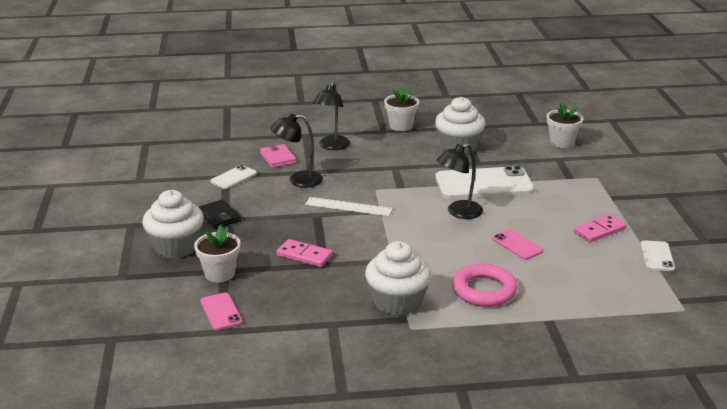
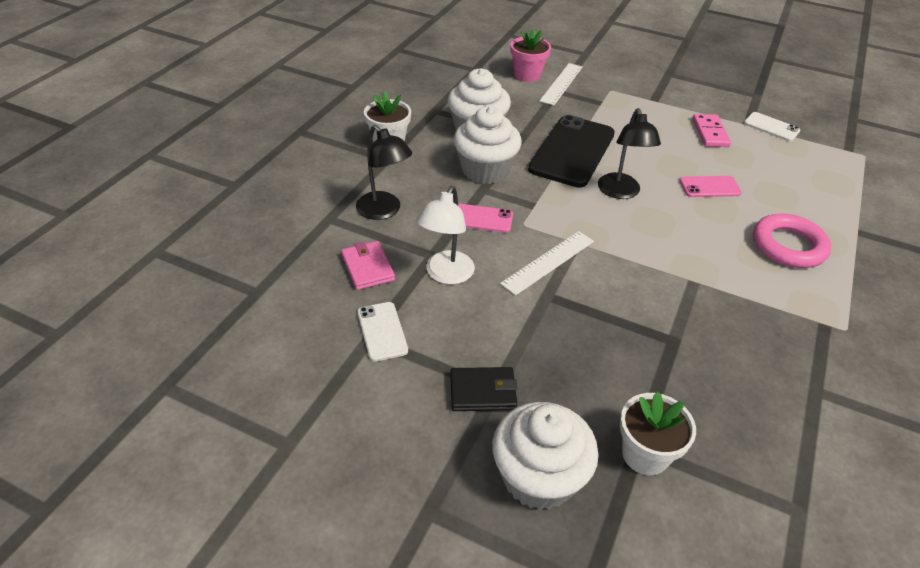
camera: 60 degrees left, 15 degrees up
pink phone [200,293,243,330] -> pink phone moved to [458,204,513,233]
pink wallet [260,144,296,168] -> pink wallet turned 60 degrees clockwise [341,241,395,290]
black lamp [271,114,323,188] -> white lamp [416,186,475,284]
pink domino [276,239,333,267] -> none
white cupcake [365,241,431,316] -> white cupcake moved to [454,106,522,184]
white phone [435,166,534,199] -> black phone [528,115,615,188]
white flower pot [547,102,584,148] -> pink flower pot [510,29,551,82]
none -> white ruler [539,63,583,106]

